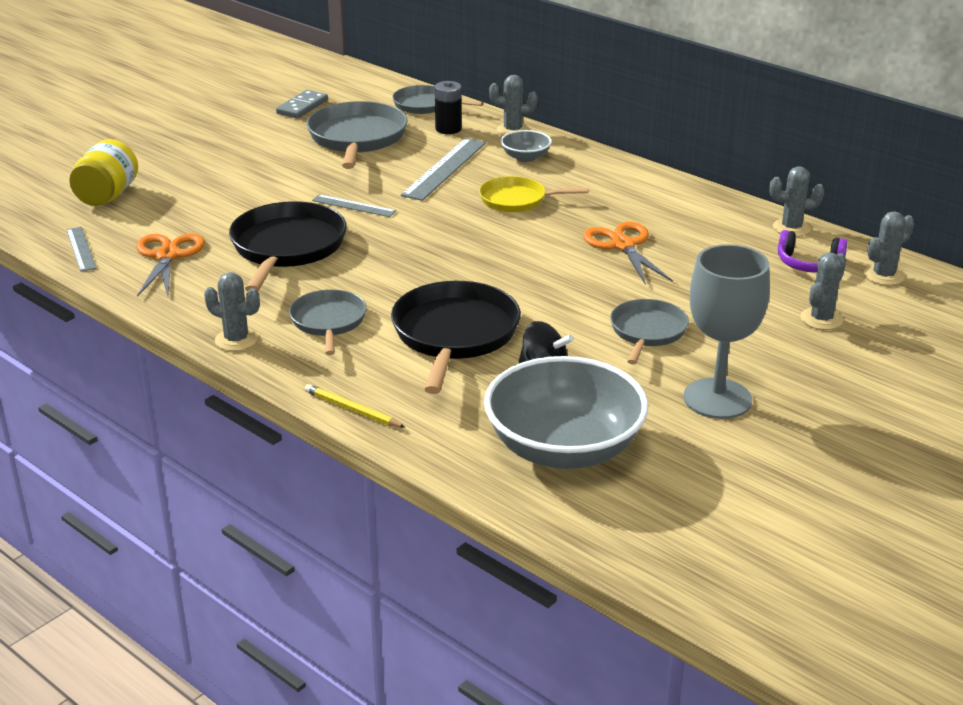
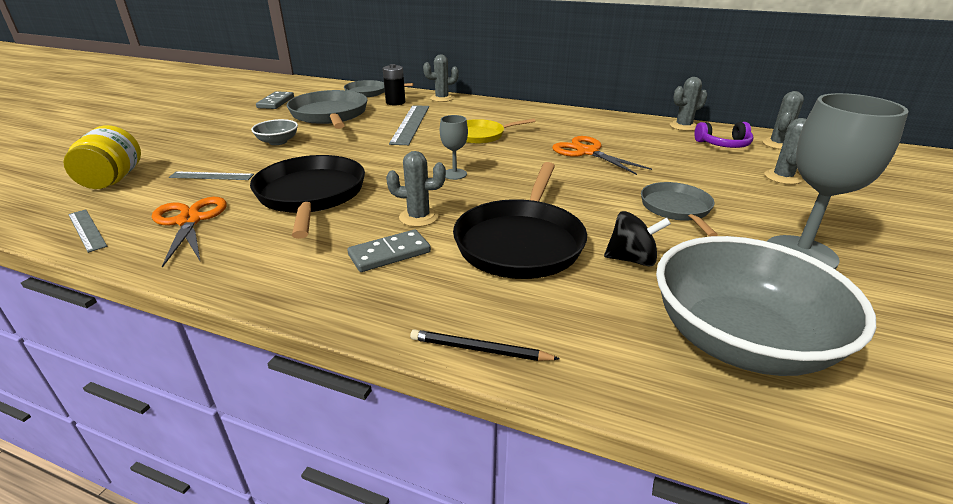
camera: 20 degrees left, 0 degrees up
grey cactus [204,272,260,351] -> grey cactus moved to [386,151,446,227]
grey pan [289,289,367,355] -> grey domino [347,229,431,272]
yellow pencil [304,384,406,428] -> black pencil [410,329,560,361]
grey ruler [312,194,396,217] -> grey ruler moved to [169,172,254,180]
black pan [391,281,521,394] -> black pan turned 150 degrees counterclockwise [453,162,587,279]
grey bowl [501,130,552,162] -> grey bowl moved to [251,119,298,145]
none -> grey goblet [440,115,468,180]

